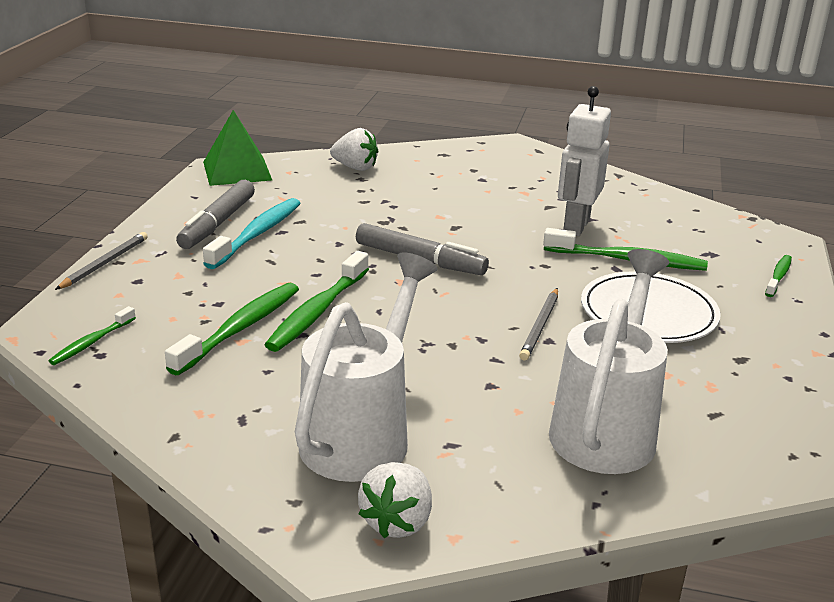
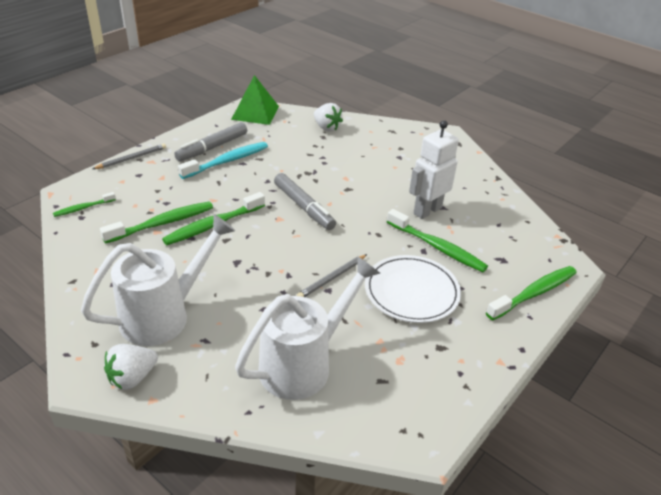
camera: 25 degrees right, 10 degrees up
green toothbrush [765,255,792,297] -> green toothbrush [486,266,577,320], size x1.81

